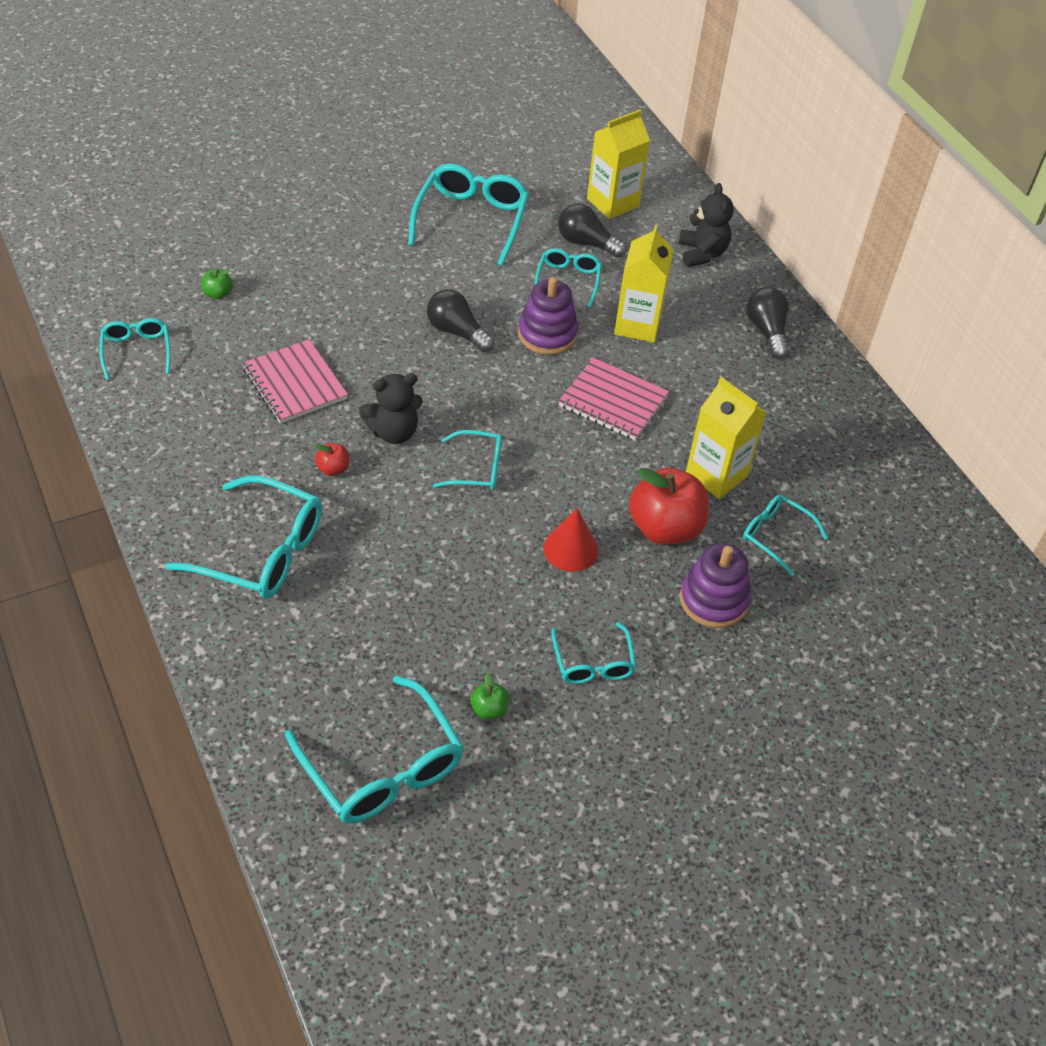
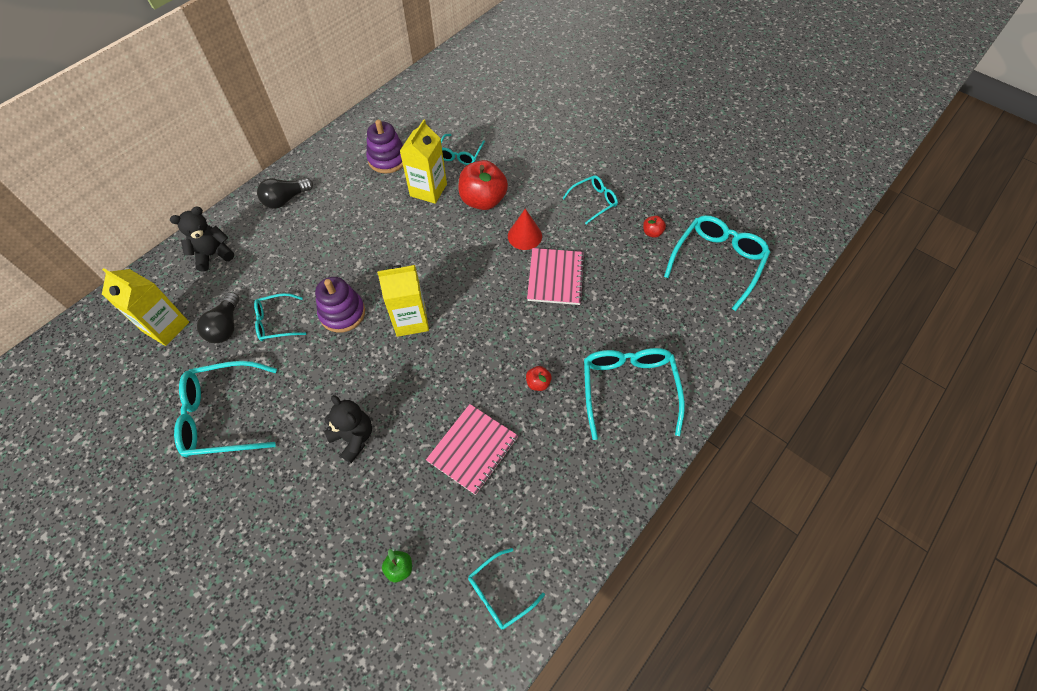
camera: 110 degrees left, 10 degrees up
black teddy bear [359,373,423,444] -> black teddy bear moved to [324,395,372,463]
black light bulb [427,289,494,352] -> none
turquoise glasses [433,430,502,490] -> none
green apple [470,672,509,720] -> red apple [643,216,666,238]
pink notebook [558,358,669,440] -> pink notebook moved to [527,248,585,305]
yellow carton [614,225,674,343] -> yellow carton moved to [377,265,429,337]
purple stacking toy [680,543,751,628] -> purple stacking toy moved to [366,120,403,173]

